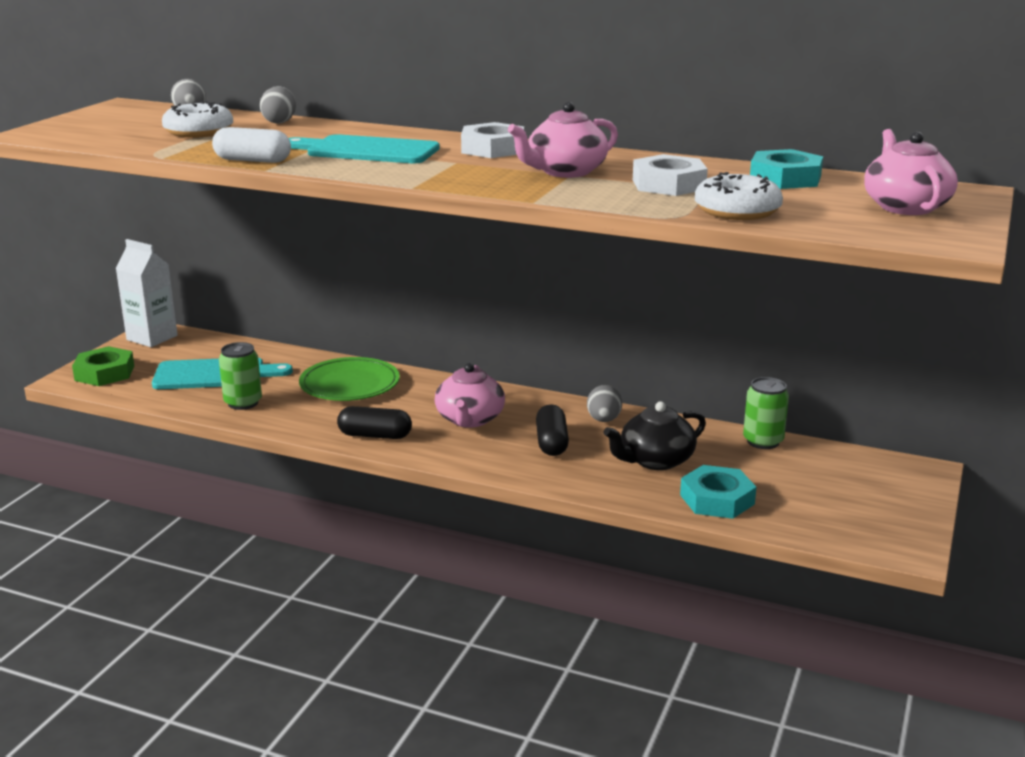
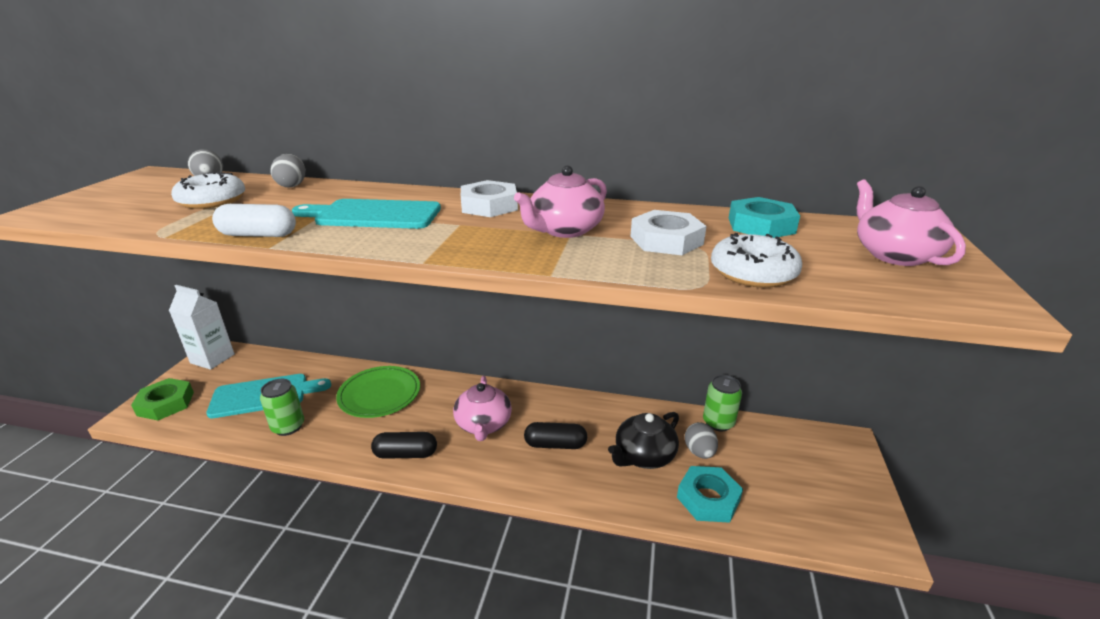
camera: 10 degrees left, 5 degrees up
black capsule [536,404,569,456] -> black capsule turned 75 degrees counterclockwise [524,422,587,449]
grey egg [587,385,622,422] -> grey egg moved to [685,422,718,459]

